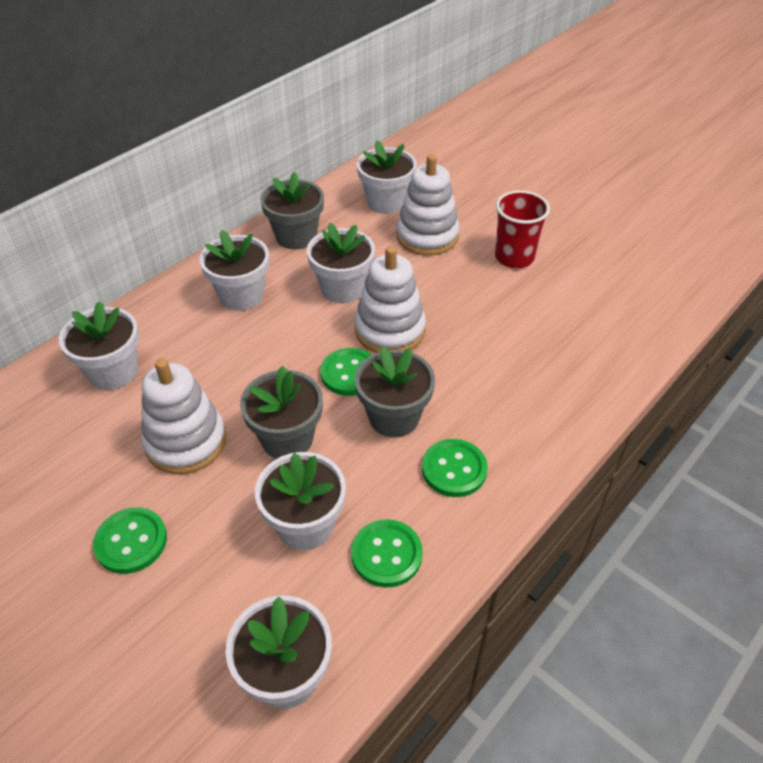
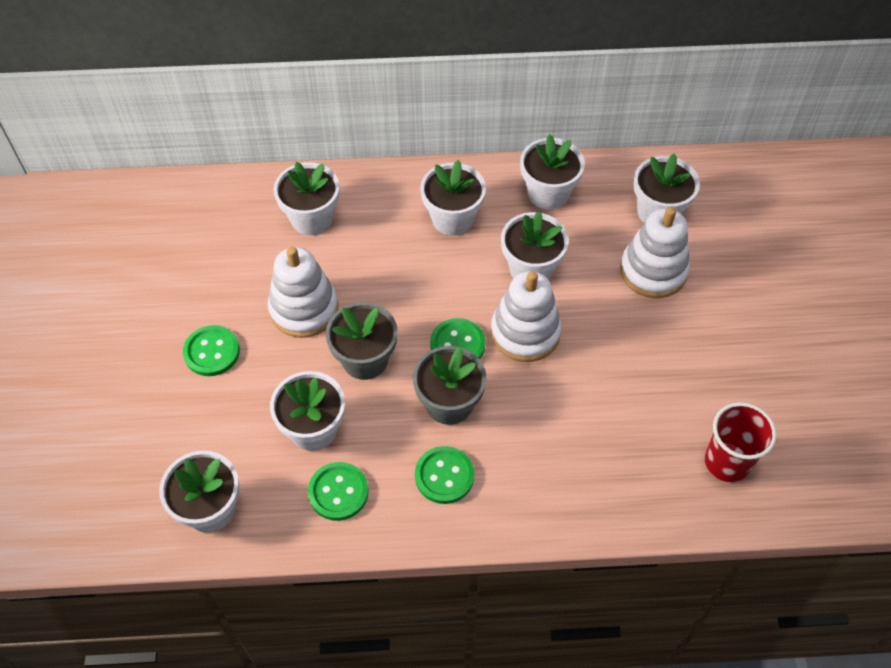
camera: 45 degrees right, 10 degrees up
grey flower pot [260,171,324,249] -> white flower pot [520,134,585,210]
red cup [495,190,550,268] -> red cup moved to [705,402,777,482]

